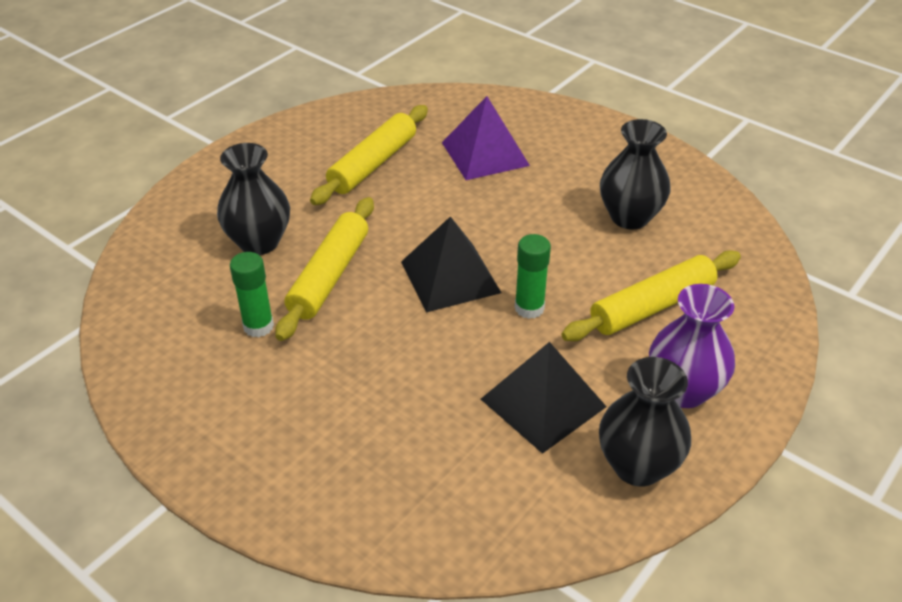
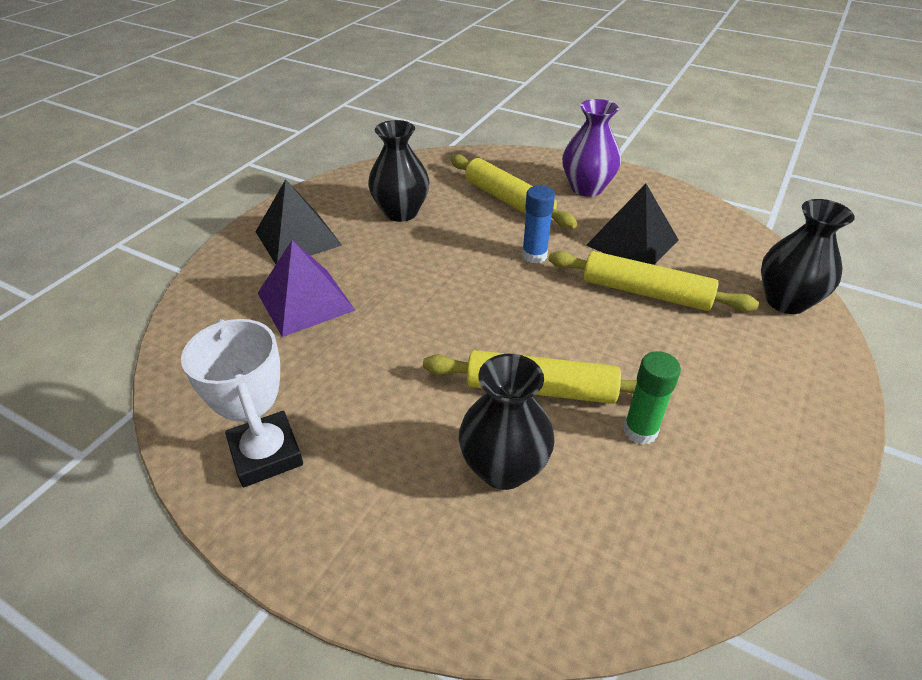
camera: 100 degrees left, 0 degrees up
yellow rolling pin [310,105,428,205] -> yellow rolling pin moved to [549,251,759,312]
black pyramid [401,216,501,313] -> black pyramid moved to [255,179,342,264]
green glue stick [515,234,551,319] -> blue glue stick [522,185,555,263]
black vase [599,357,691,487] -> black vase moved to [761,199,855,314]
none -> white trophy [181,319,303,487]

